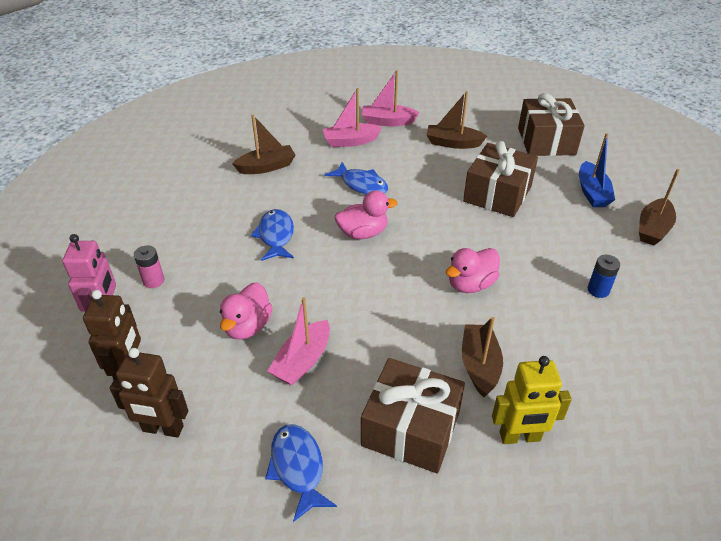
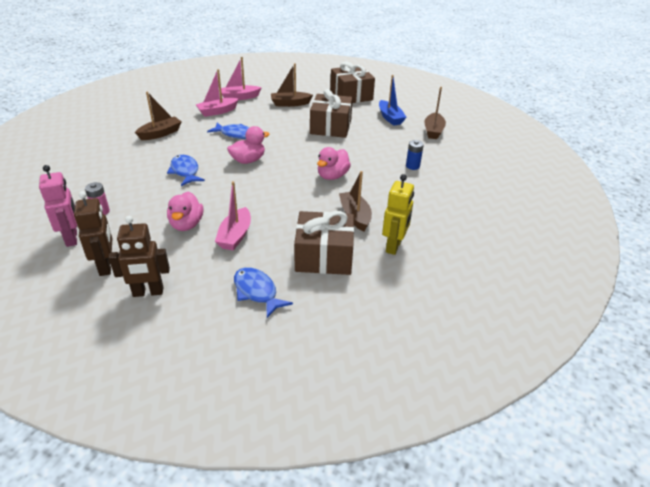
camera: 20 degrees left, 5 degrees down
yellow robot [492,356,572,444] -> yellow robot turned 45 degrees counterclockwise [382,174,414,255]

